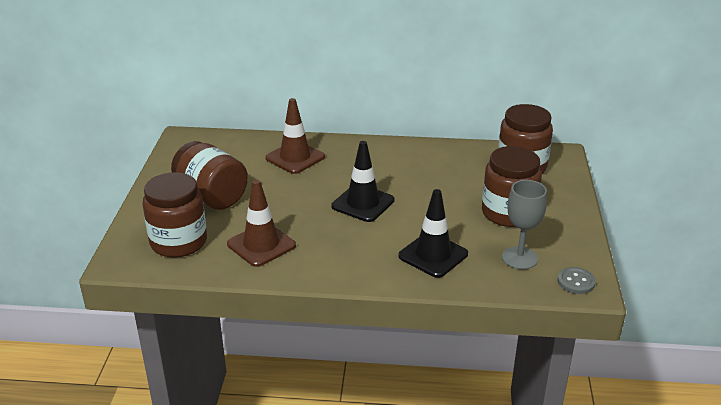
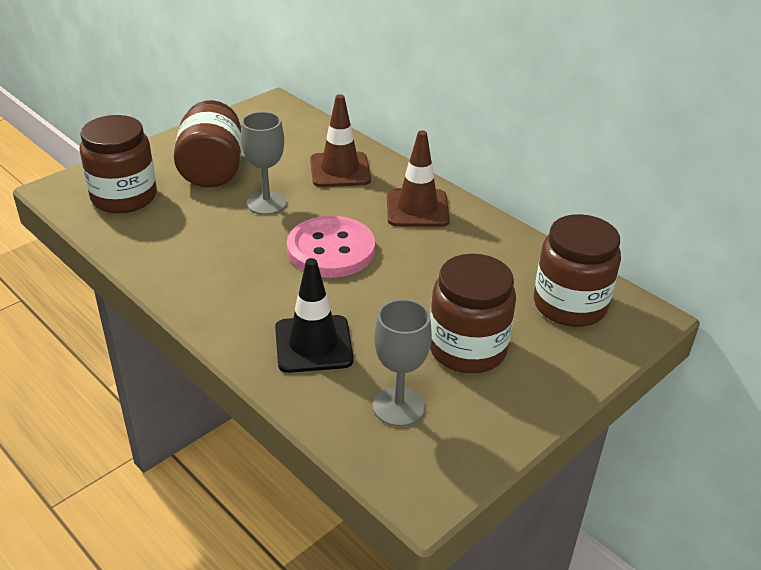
camera: 40 degrees right, 5 degrees up
brown traffic cone [227,180,296,267] -> brown traffic cone moved to [387,130,450,227]
black traffic cone [331,141,394,222] -> pink button [287,216,375,278]
grey button [558,267,596,294] -> none
none -> grey goblet [241,112,287,215]

